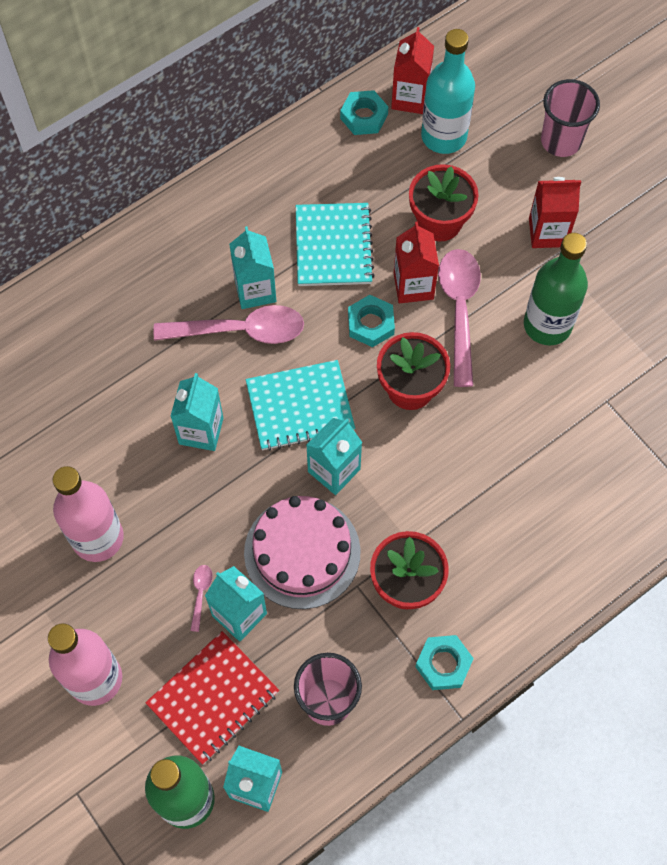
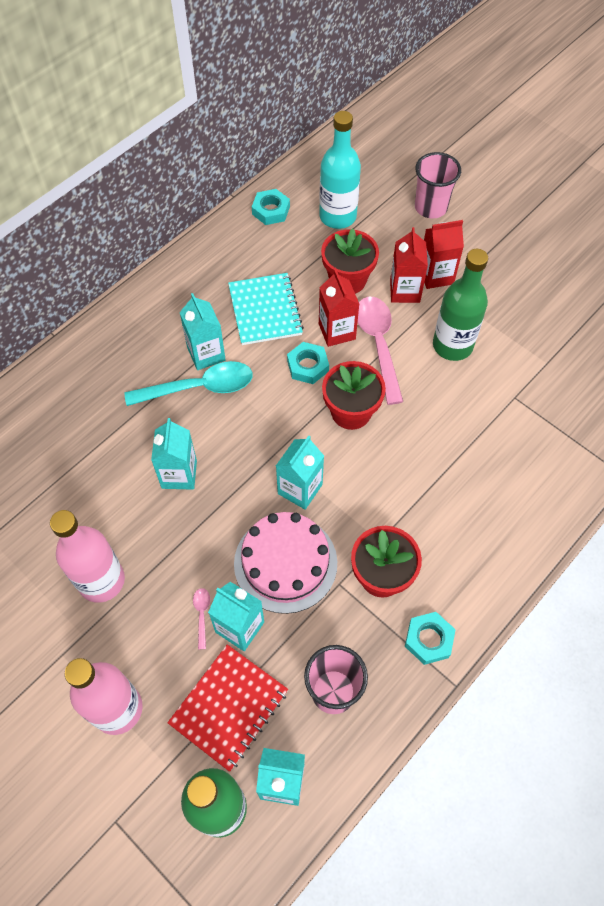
camera: 10 degrees left, 5 degrees down
pink spoon [154,305,304,344] -> turquoise spoon [125,361,253,406]
turquoise notebook [246,360,355,451] -> none
red carton [391,27,434,114] -> red carton moved to [390,227,428,303]

